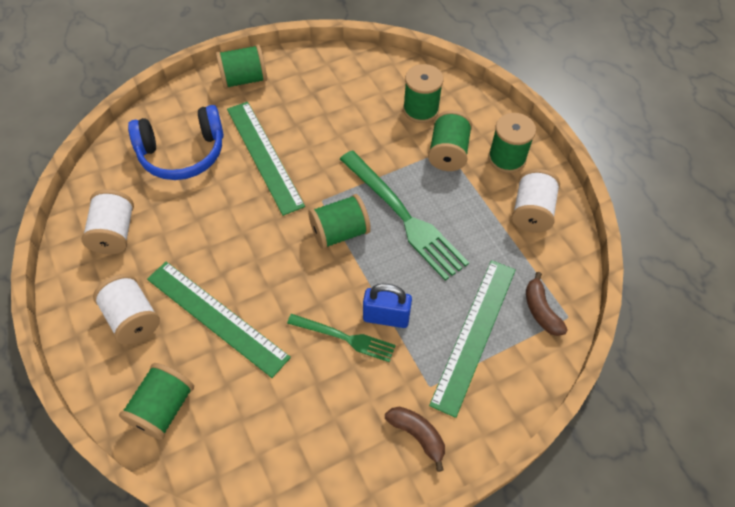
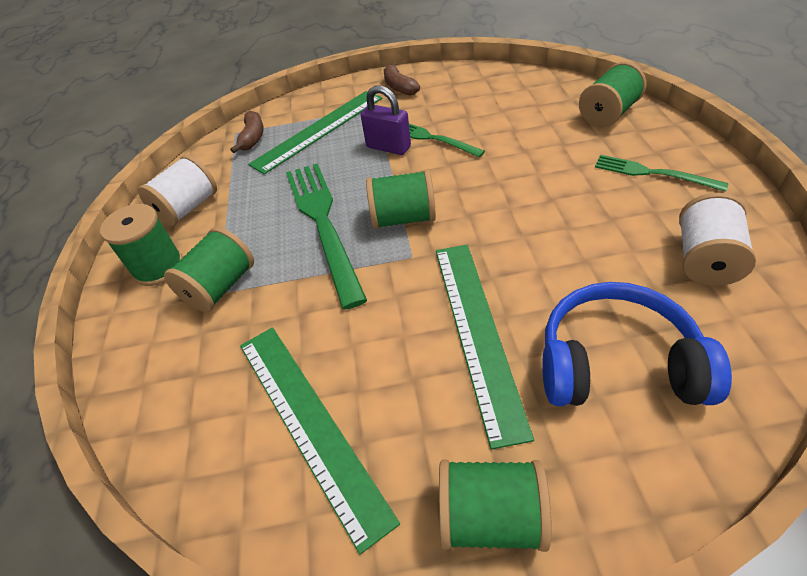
camera: 155 degrees left, 10 degrees down
white spool [93,274,160,345] -> green fork [595,155,729,192]
green ruler [147,262,291,378] -> green ruler moved to [240,327,400,554]
blue padlock [363,283,412,328] -> purple padlock [361,85,411,155]
green spool [403,64,444,123] -> none

